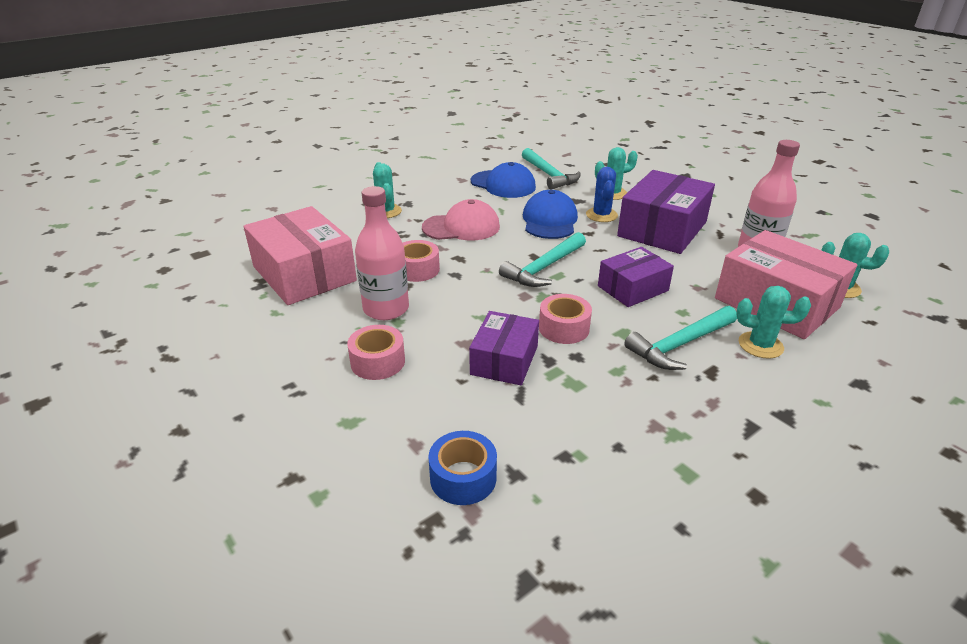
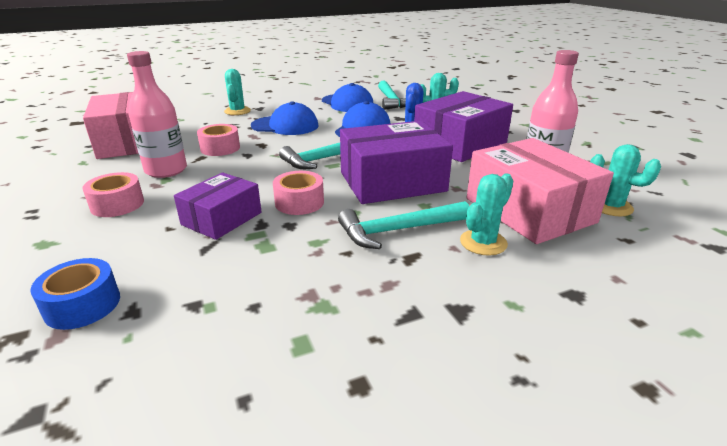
camera: 15 degrees right, 5 degrees down
pink cap [422,199,500,240] -> blue cap [251,101,319,135]
purple box [598,247,674,307] -> purple box [340,121,453,204], size x1.66
turquoise cactus [736,286,811,359] -> turquoise cactus turned 75 degrees counterclockwise [460,173,513,256]

